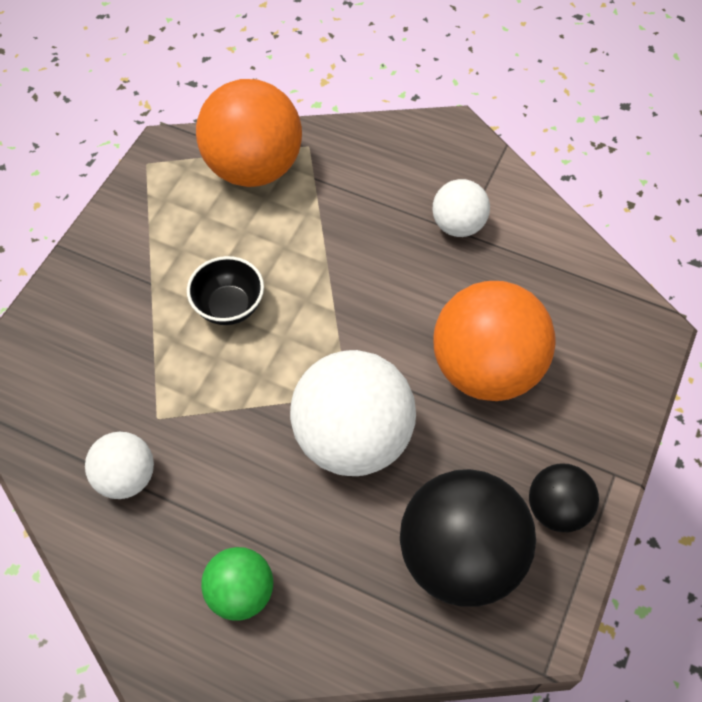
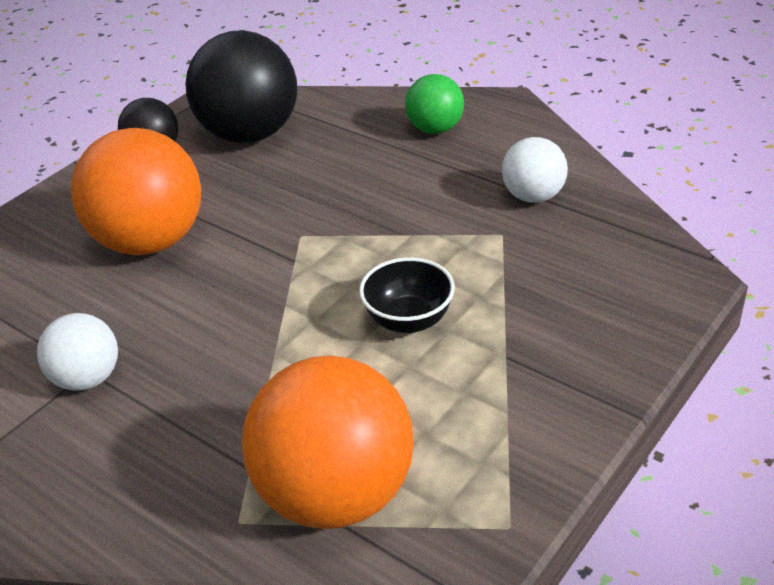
camera: 165 degrees left, 20 degrees down
white ball [290,350,416,476] -> none

